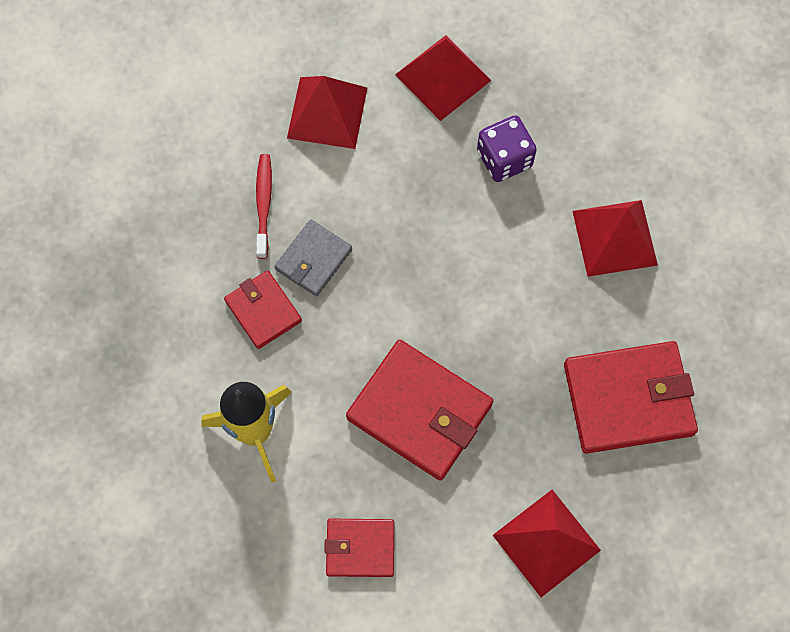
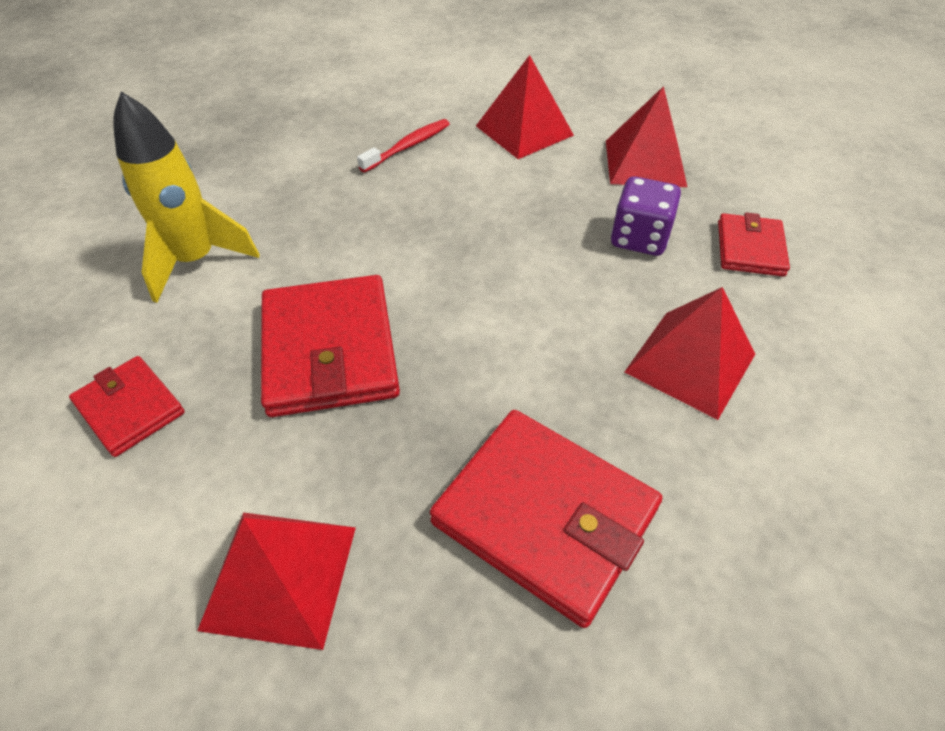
camera: 45 degrees right, 20 degrees down
red wallet [224,270,302,349] -> red wallet moved to [718,212,790,277]
grey wallet [275,220,352,297] -> none

